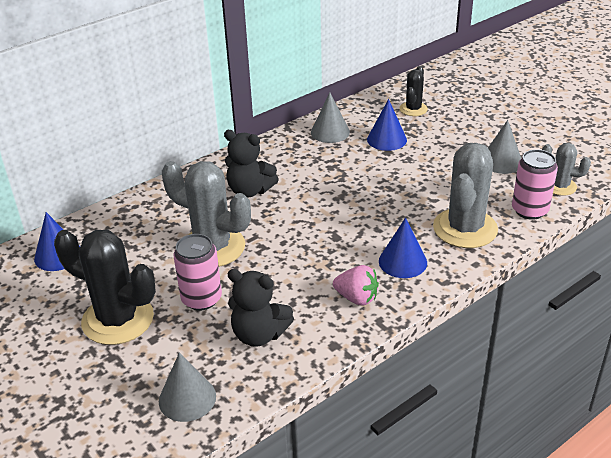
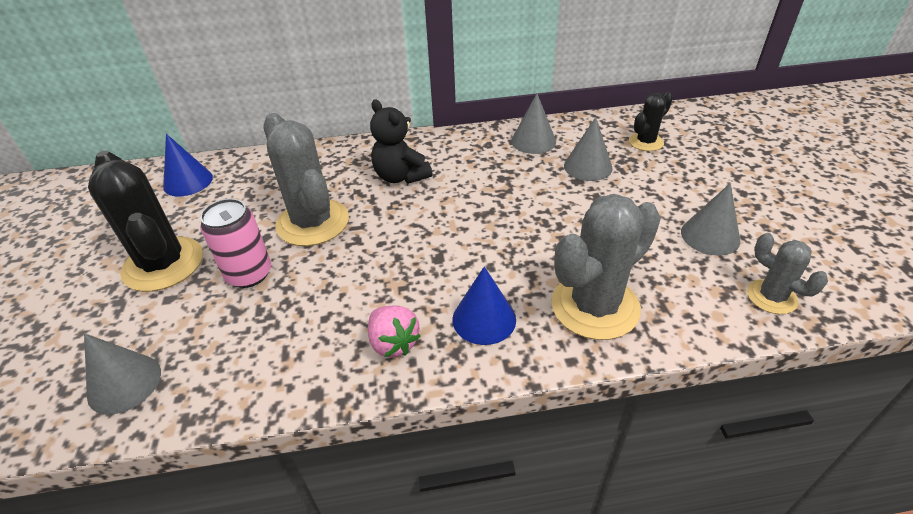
camera: 30 degrees right, 5 degrees up
black teddy bear [228,269,294,347] -> none
blue cone [367,99,407,151] -> grey cone [564,117,613,181]
pink can [512,149,558,220] -> none

